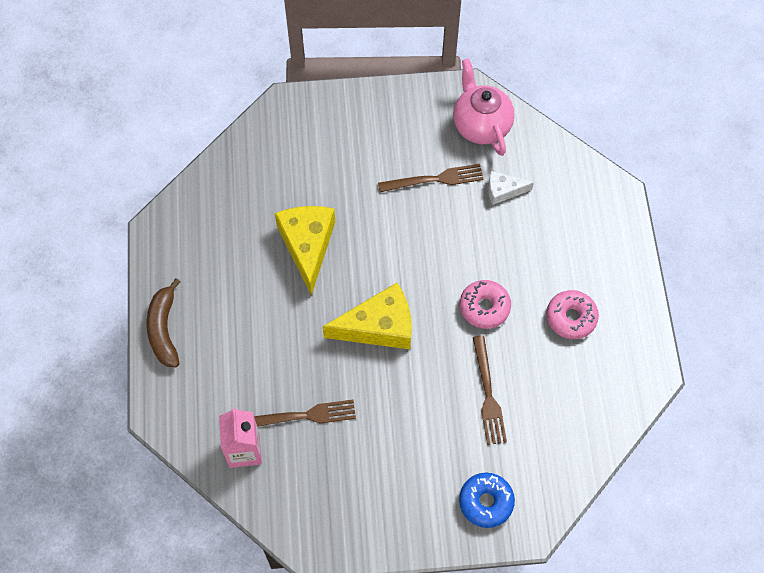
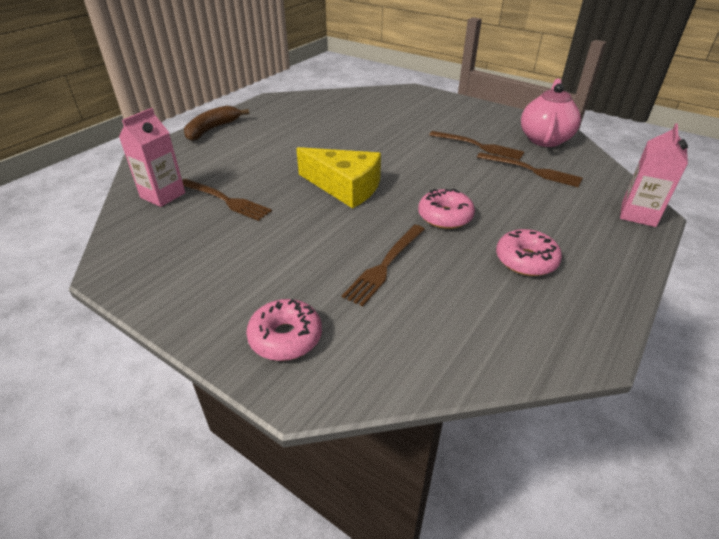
camera: 40 degrees right, 25 degrees down
yellow cheese [275,206,335,296] -> none
blue donut [459,473,515,528] -> pink donut [246,299,322,361]
white cheese [488,171,534,205] -> brown fork [477,152,583,187]
none -> pink carton [620,123,688,227]

